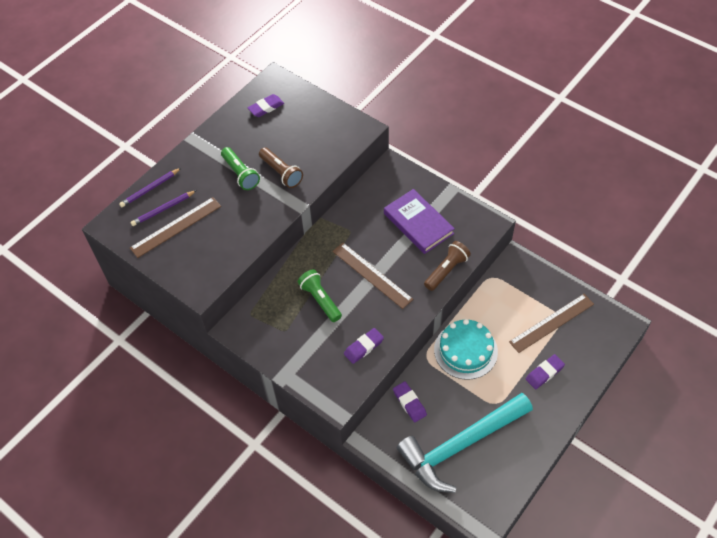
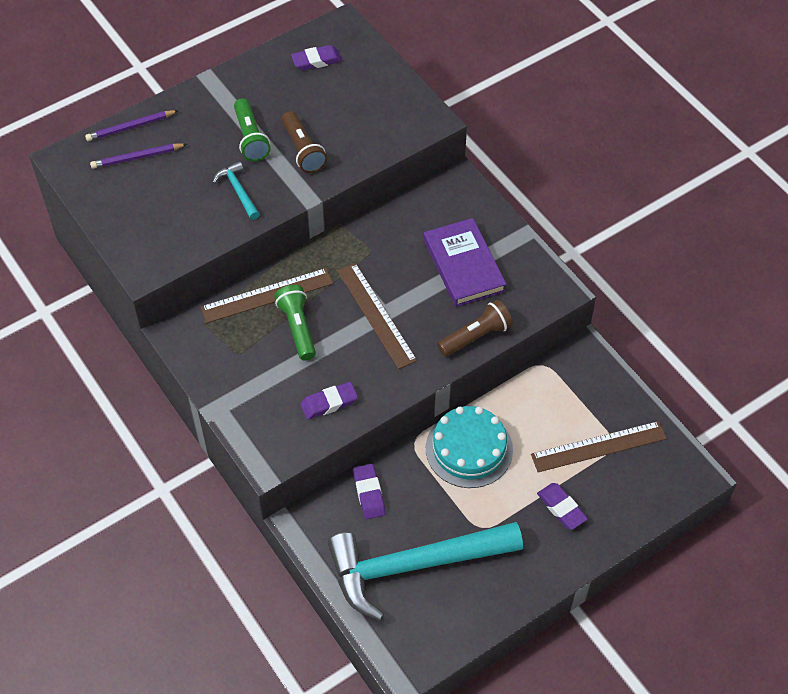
camera: 15 degrees right, 0 degrees up
brown ruler [130,197,221,258] -> brown ruler moved to [201,268,333,323]
purple eraser [526,354,565,389] -> purple eraser turned 75 degrees clockwise [537,483,588,530]
none -> turquoise hammer [212,161,260,220]

